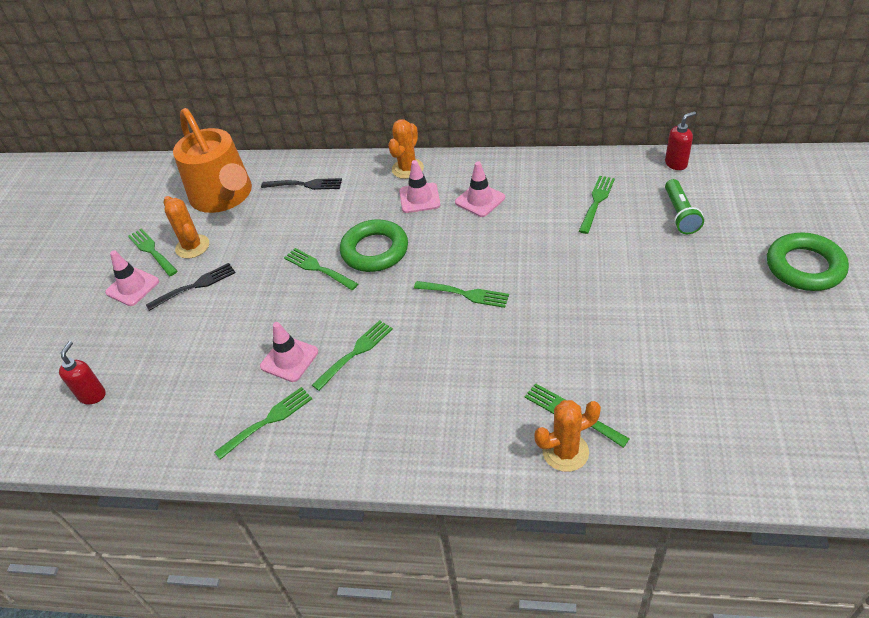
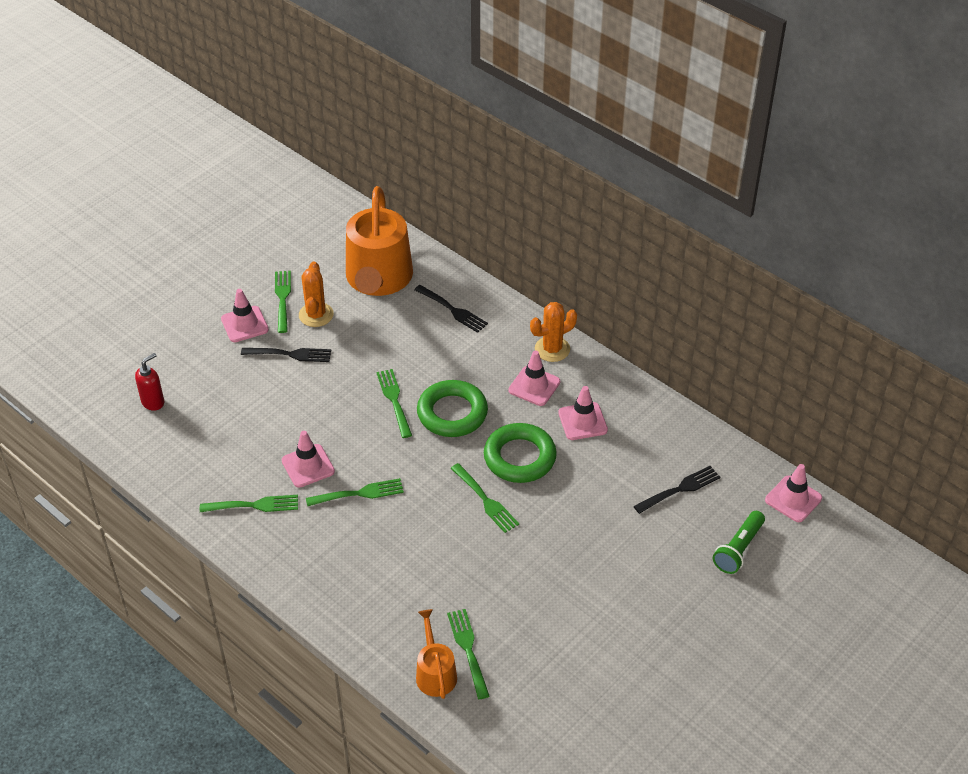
camera: 30 degrees right, 0 degrees up
orange cactus [534,400,601,472] -> orange watering can [416,609,457,699]
green fork [579,176,615,234] -> black fork [633,466,720,514]
red soap dispenser [665,111,696,170] -> pink traffic cone [765,464,822,522]
green ring [767,232,849,291] -> green ring moved to [484,423,557,483]

